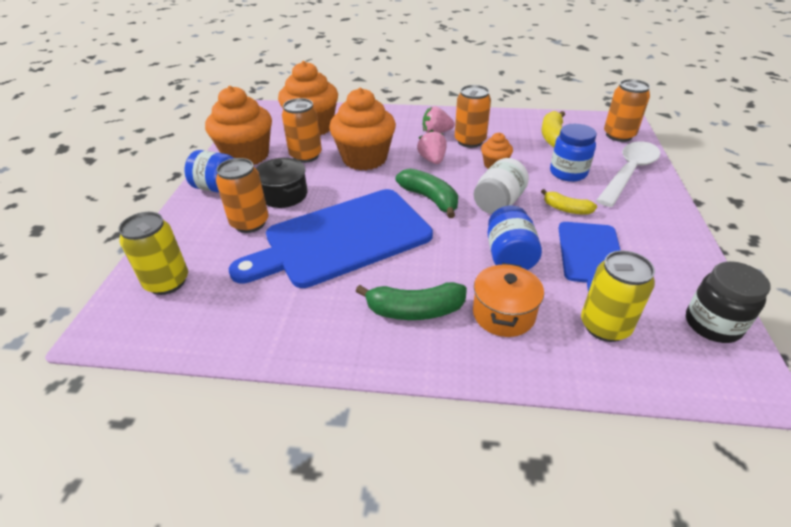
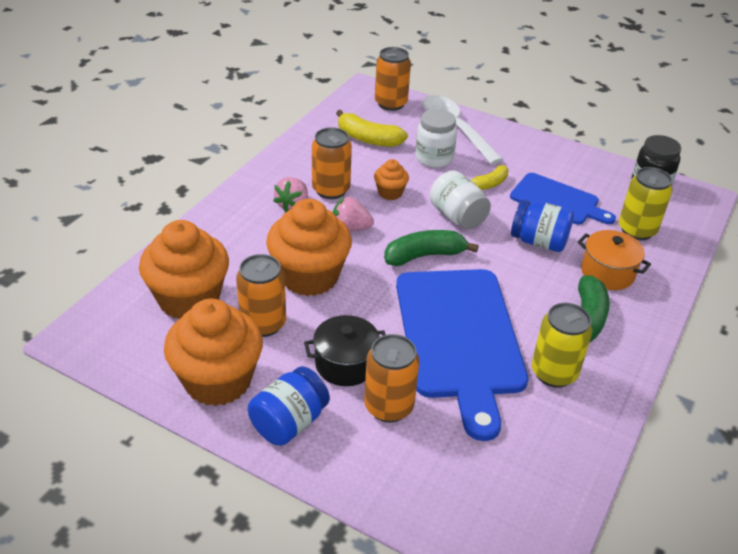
camera: 70 degrees left, 0 degrees up
yellow can [118,212,188,295] -> yellow can moved to [532,303,592,388]
blue jar [550,124,597,182] -> white jar [415,109,457,168]

